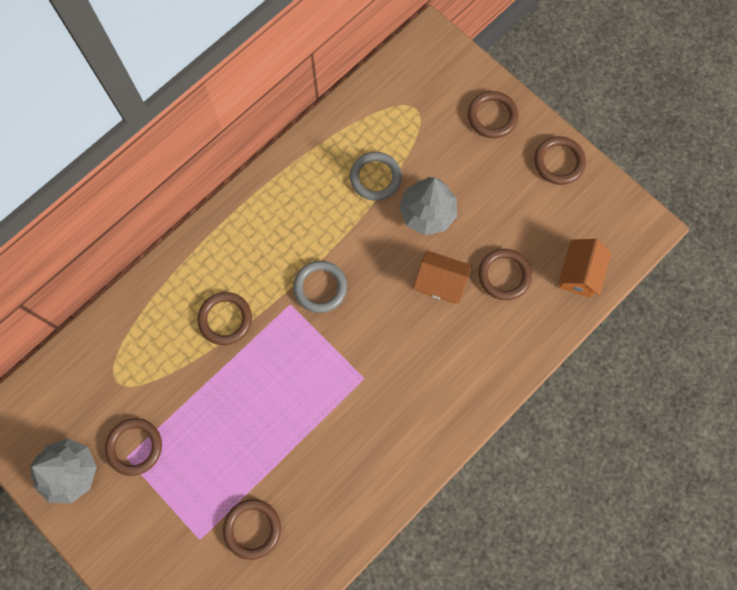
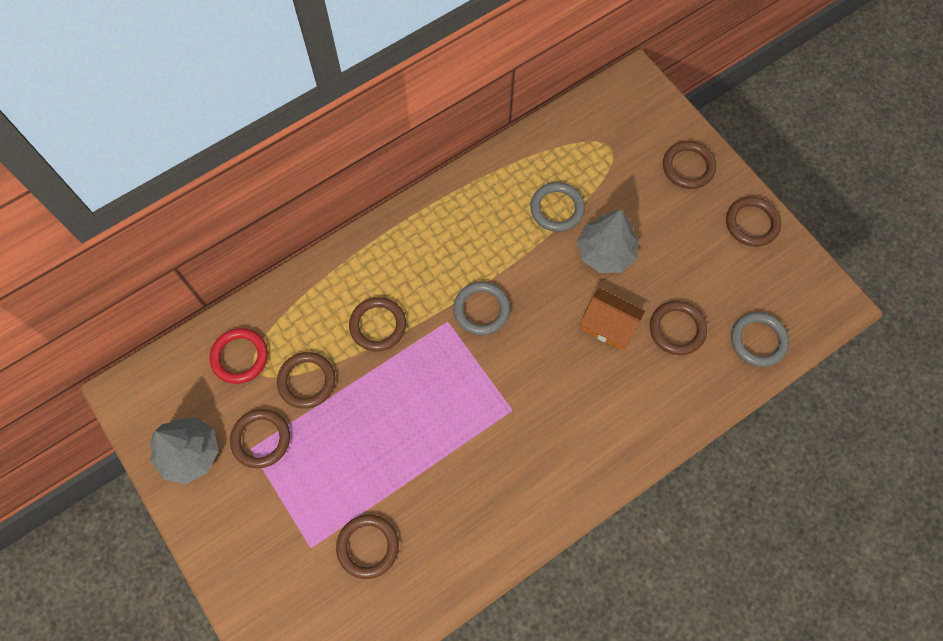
camera: 10 degrees right, 5 degrees down
orange house [559,239,612,298] -> grey ring [731,312,789,367]
none -> red ring [210,328,268,384]
none -> brown ring [277,352,336,409]

